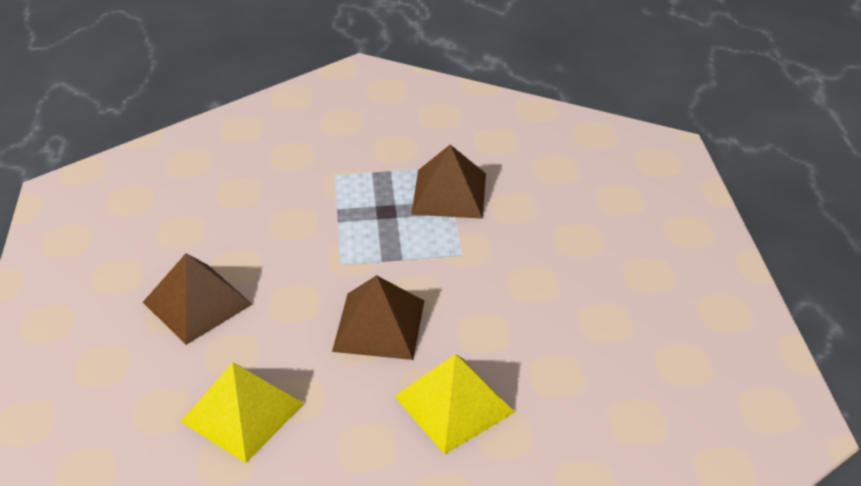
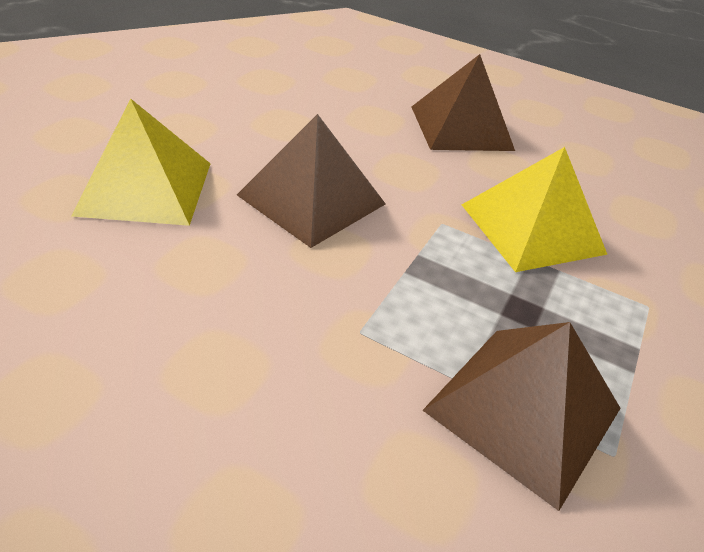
camera: 120 degrees right, 0 degrees up
yellow pyramid [181,362,305,463] -> yellow pyramid moved to [462,147,608,272]

